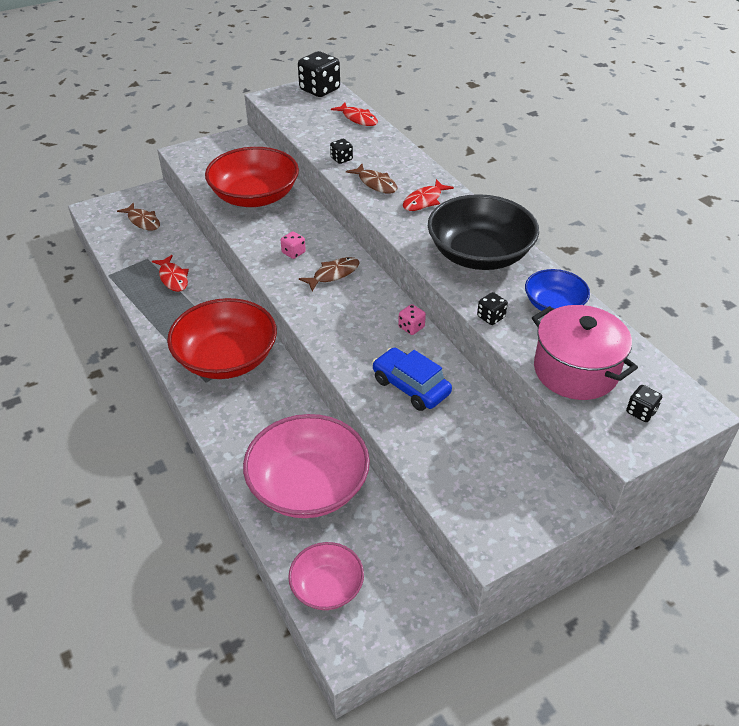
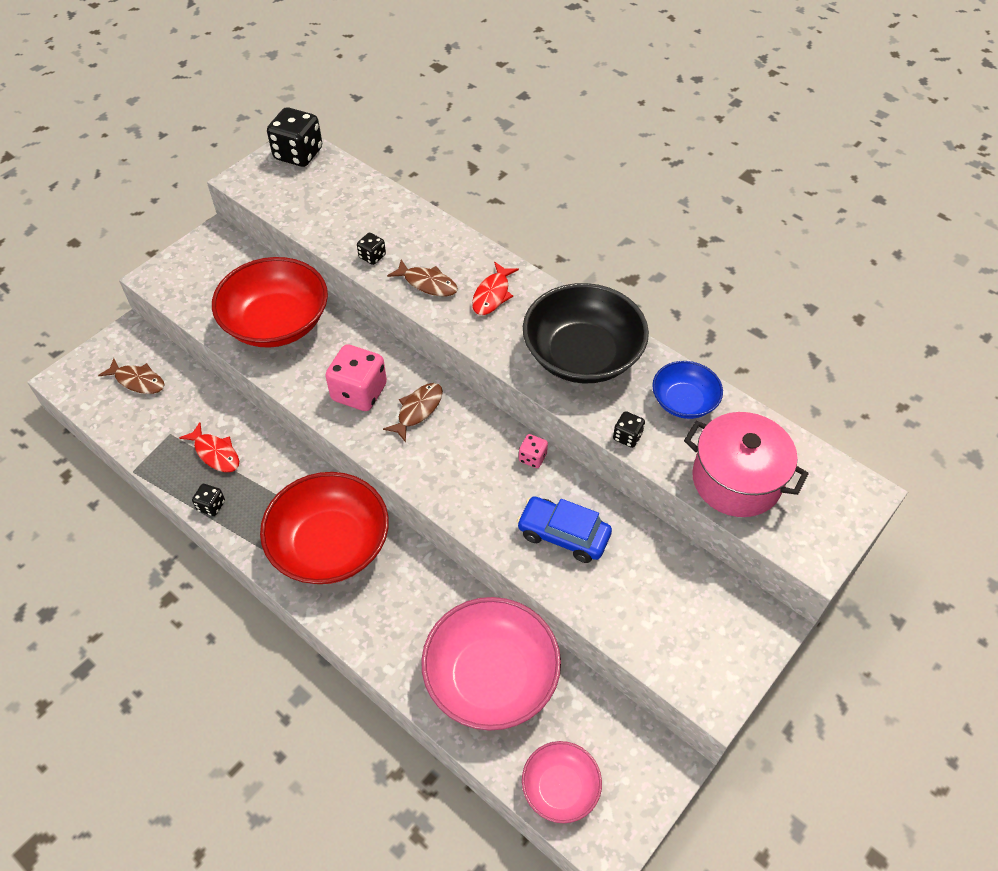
camera: 20 degrees left, 10 degrees up
pink dice [281,232,306,259] -> pink dice [325,344,387,411], size x2.04
red fish [331,103,378,126] -> none
black dice [626,385,662,422] -> black dice moved to [192,484,225,516]

